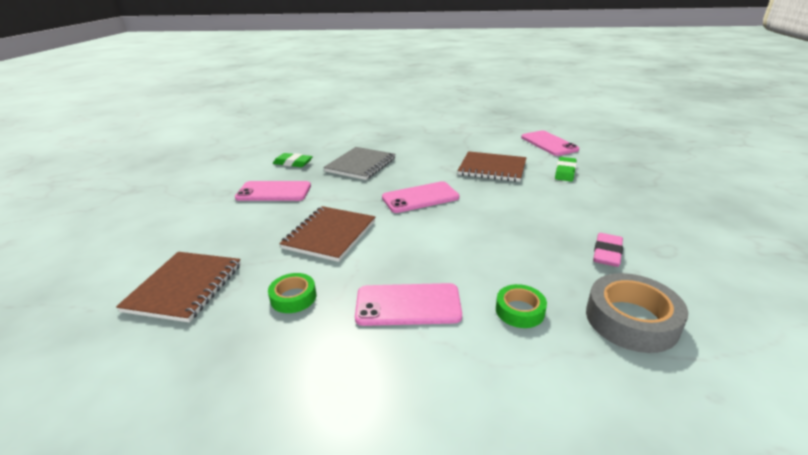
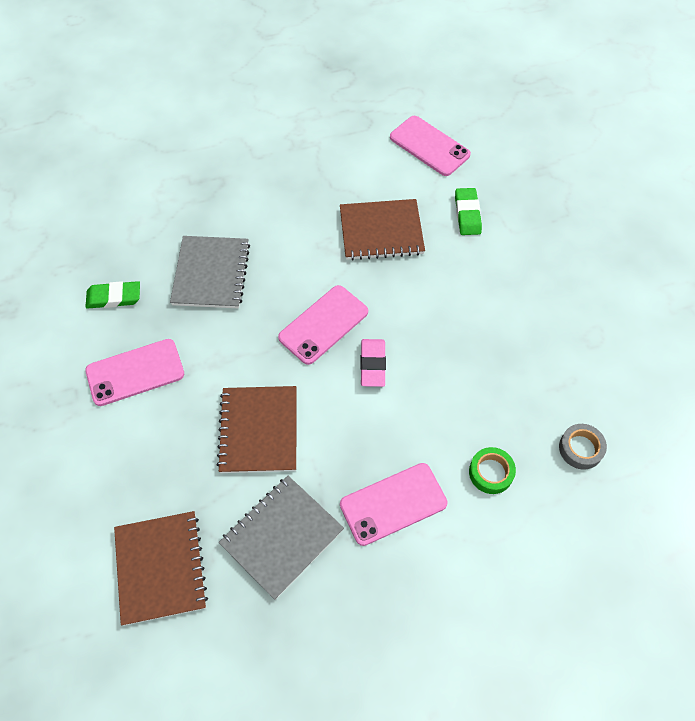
camera: 25 degrees left, 30 degrees up
green tape [268,273,316,313] -> grey notebook [219,476,344,600]
grey tape [586,273,688,353] -> grey tape [559,424,607,470], size x0.58
pink eraser [593,233,623,267] -> pink eraser moved to [360,339,386,387]

